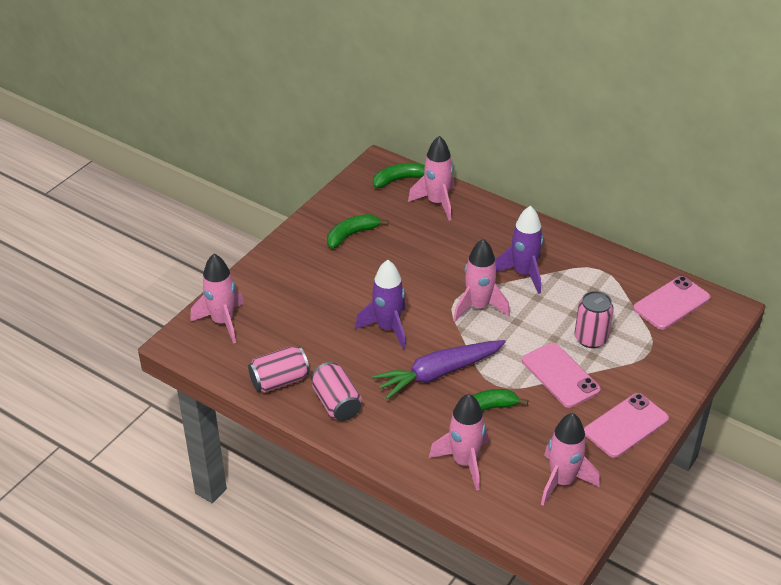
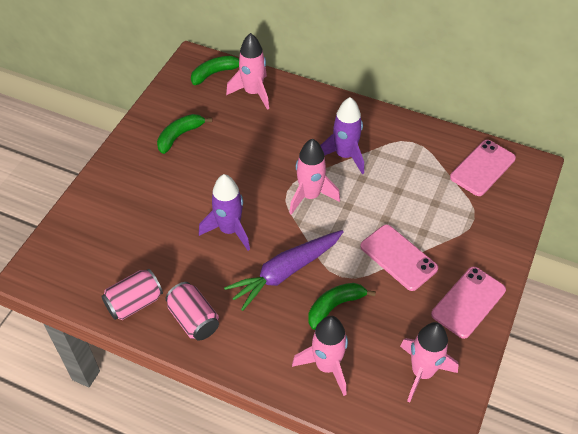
camera: 10 degrees left, 10 degrees up
pink rocket [190,254,244,344] -> none
pink can [574,291,614,348] -> none

